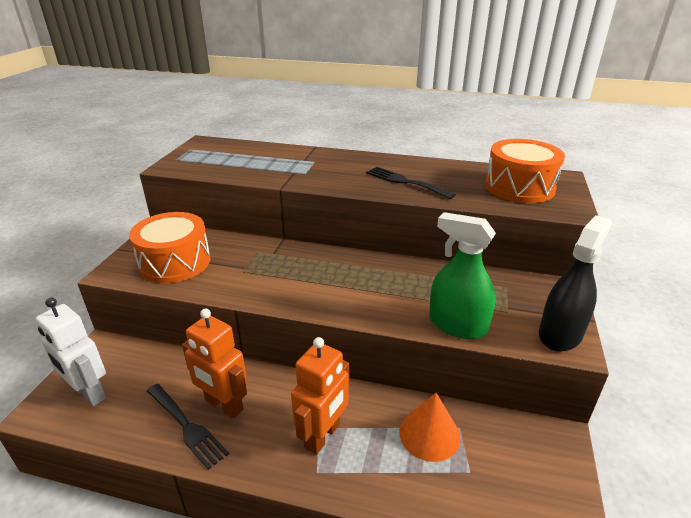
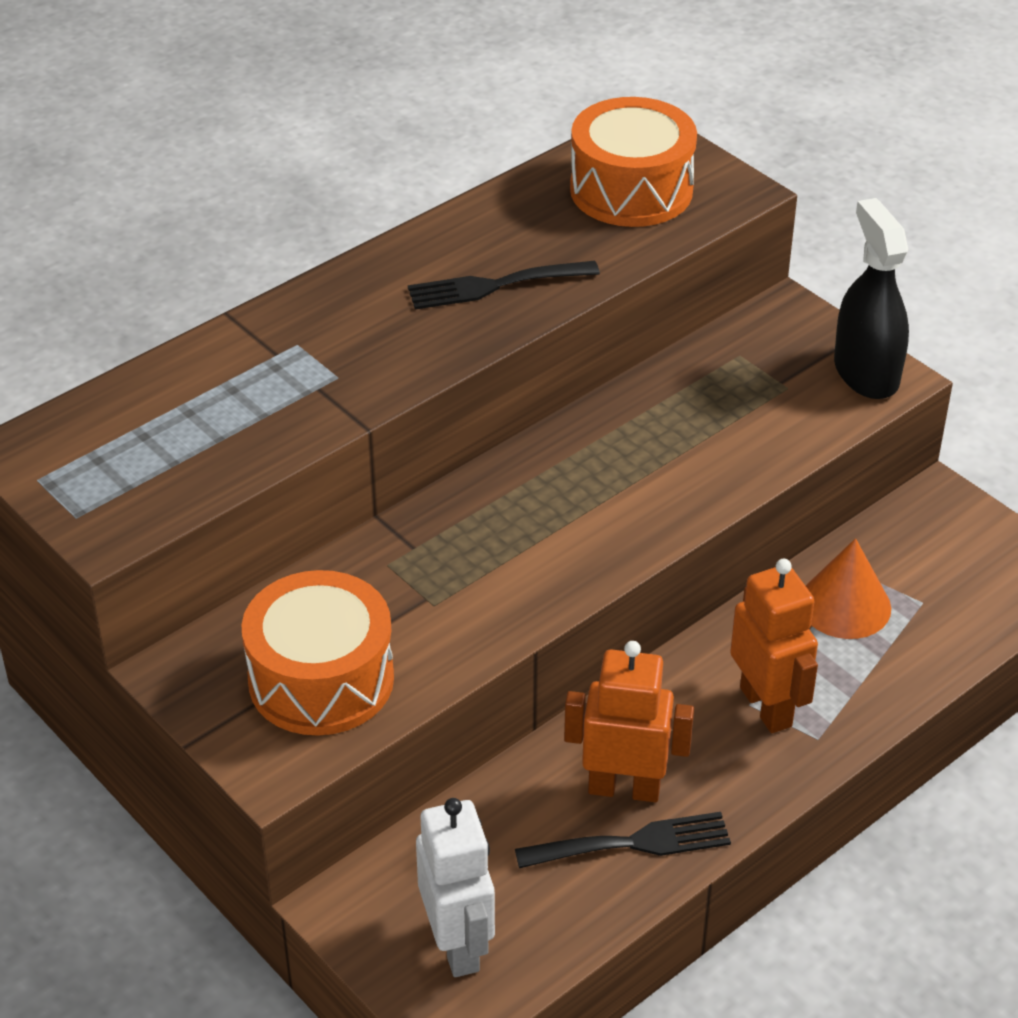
camera: 55 degrees left, 10 degrees up
white robot [35,297,106,407] -> white robot turned 90 degrees counterclockwise [416,798,495,977]
orange robot [182,308,247,418] -> orange robot turned 150 degrees counterclockwise [564,641,694,802]
green spray bottle [429,212,496,339] -> none

